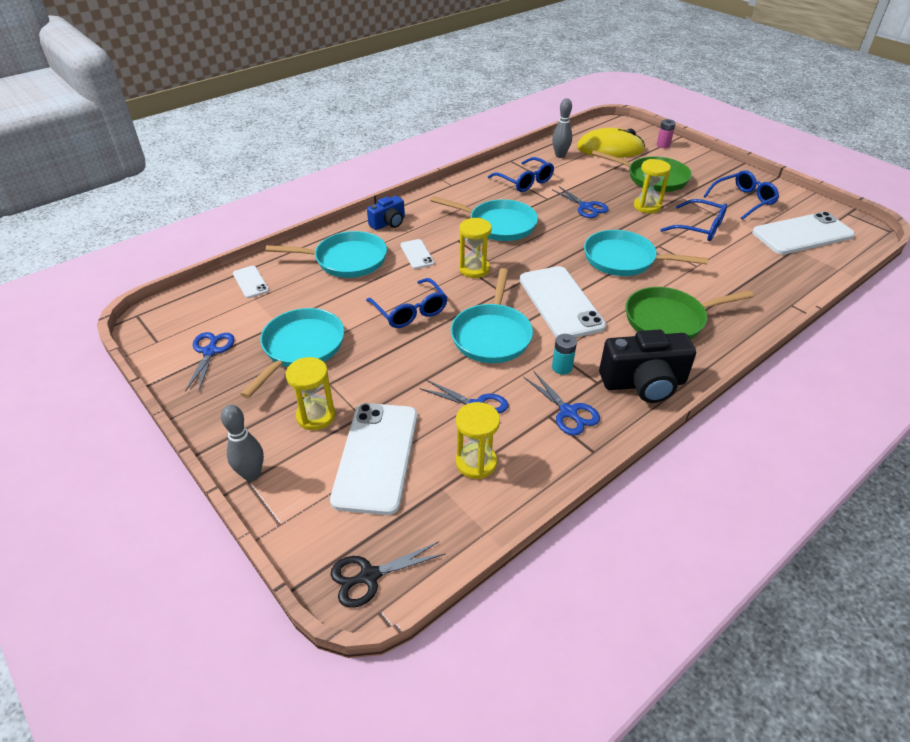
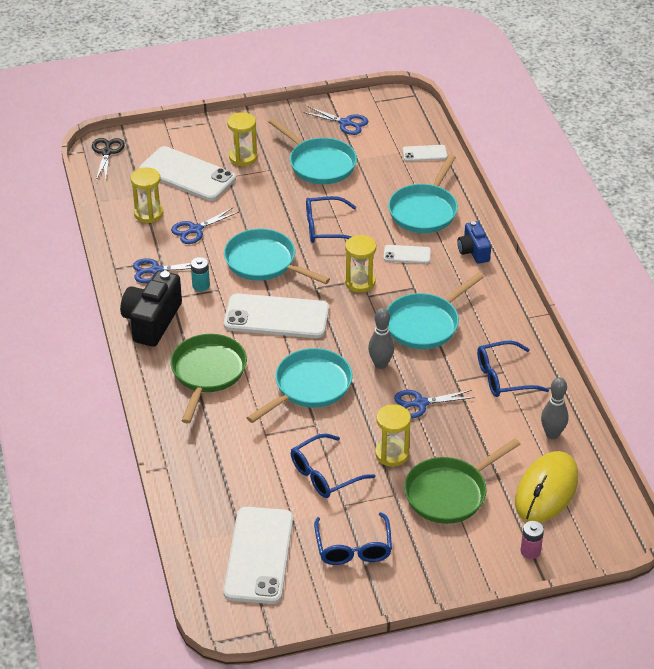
camera: 115 degrees right, 0 degrees up
grey bowling pin [221,405,264,481] -> grey bowling pin moved to [368,308,394,369]

